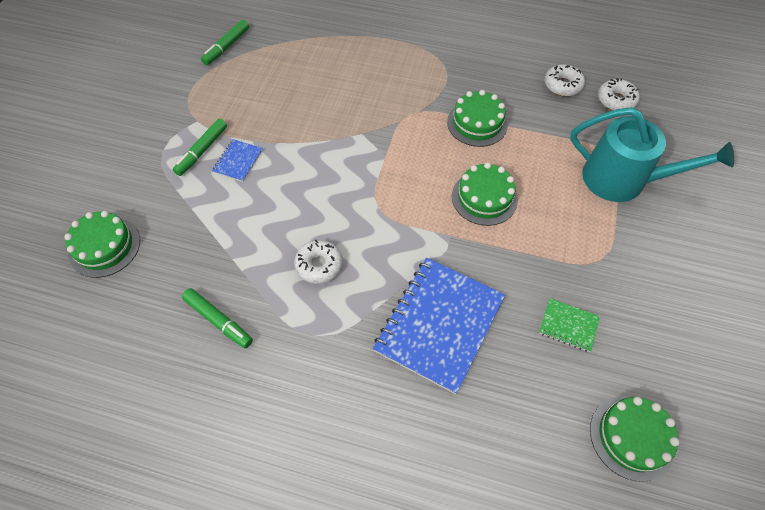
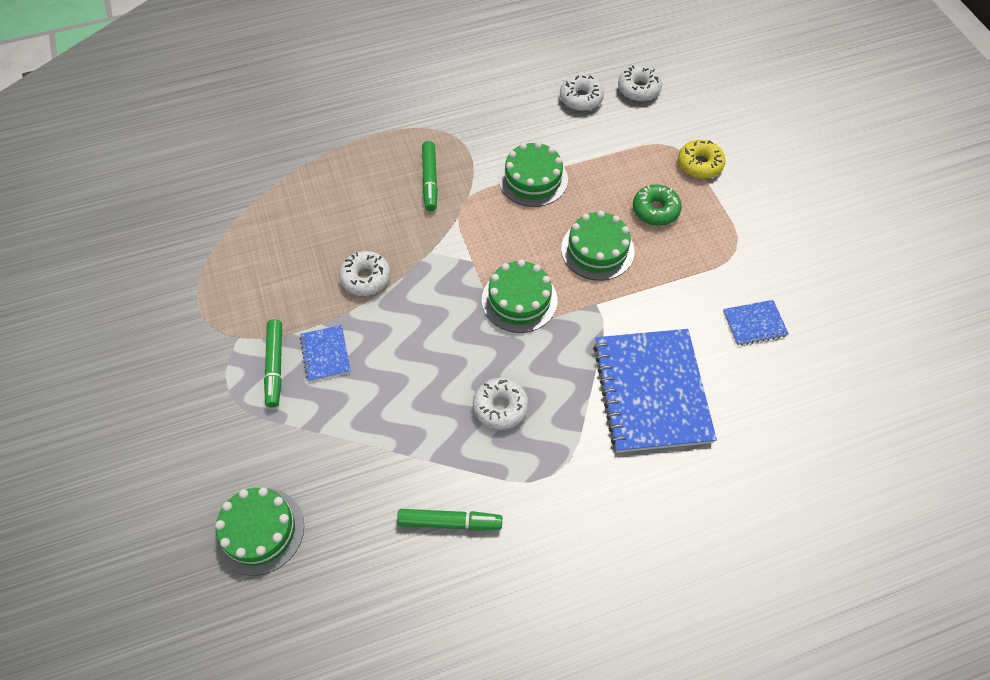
camera: 35 degrees left, 0 degrees up
green marker [201,20,249,65] -> green marker moved to [422,141,438,211]
green notebook [539,298,600,352] -> blue notebook [723,300,789,346]
turquoise watering can [570,107,734,202] -> yellow donut [678,140,725,179]
green cake [590,396,680,482] -> green cake moved to [482,260,558,333]
none -> white donut [339,251,390,296]
none -> green donut [633,184,682,226]

